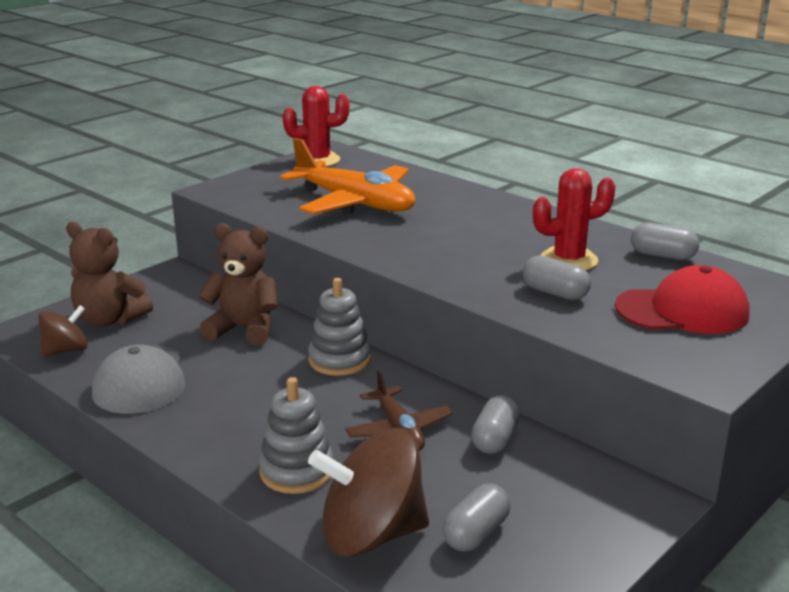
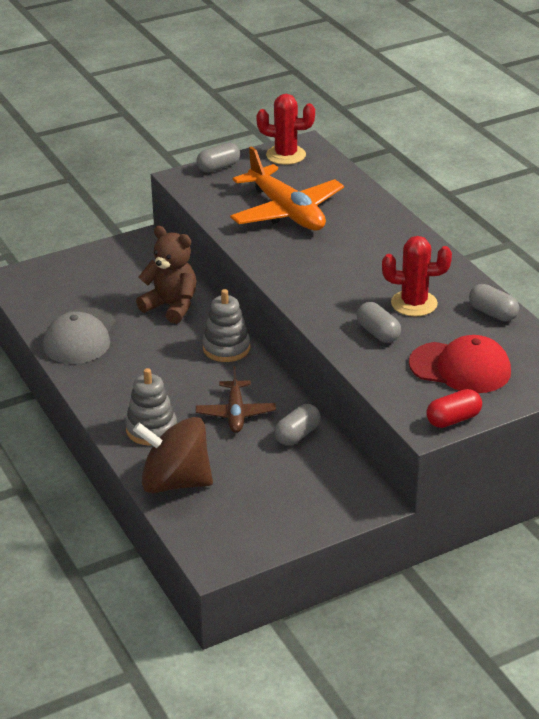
camera: 20 degrees right, 10 degrees up
brown spinning top [38,305,88,356] -> none
brown teddy bear [66,222,153,327] -> none
grey capsule [442,483,511,552] -> grey capsule moved to [196,143,240,173]
none -> red capsule [426,389,482,428]

